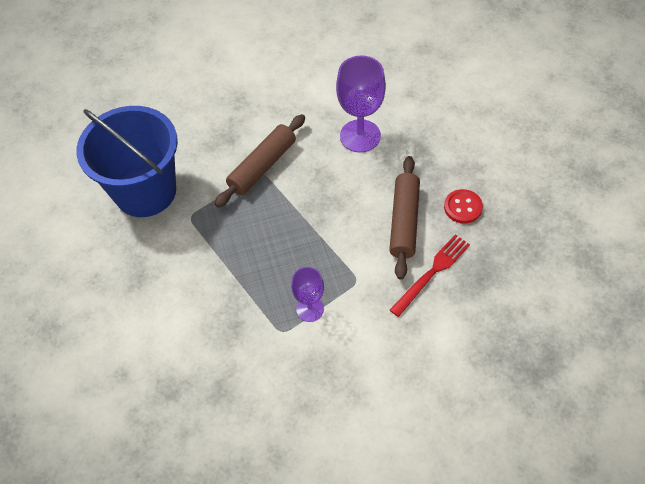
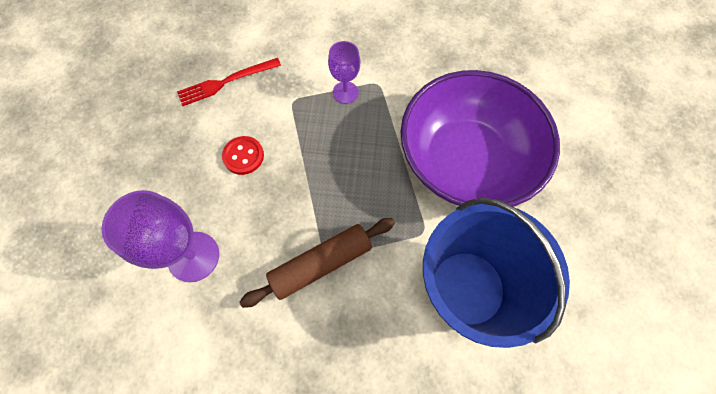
camera: 160 degrees left, 10 degrees up
brown rolling pin [389,156,420,280] -> none
red button [444,189,483,224] -> red button moved to [222,136,264,175]
none -> purple bowl [400,70,560,207]

